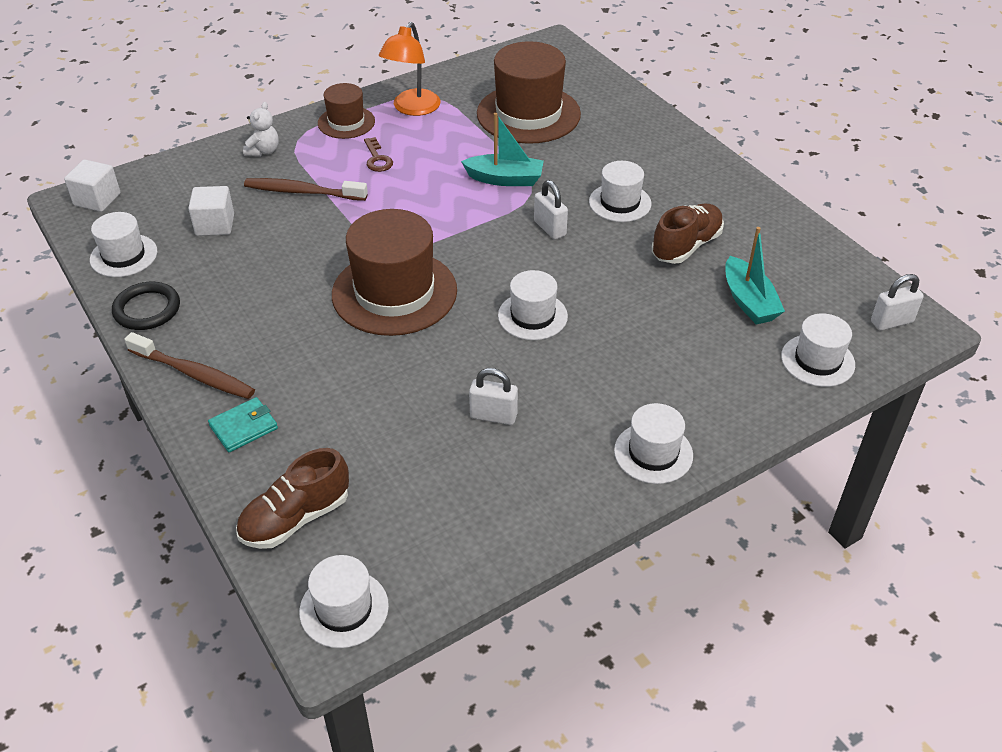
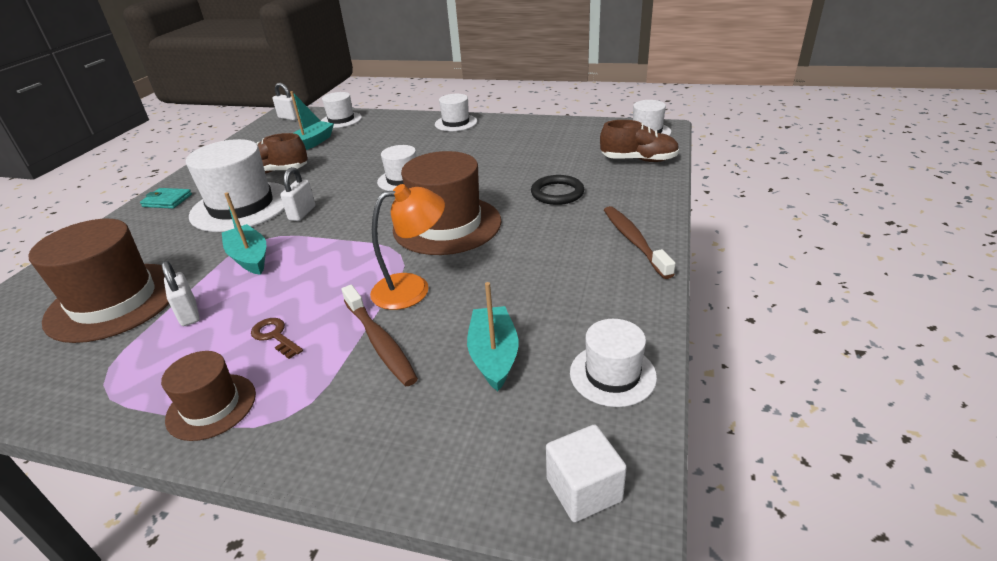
camera: 130 degrees left, 10 degrees down
black ring [112,282,180,330] -> black ring moved to [531,175,584,205]
white cube [188,186,234,236] -> turquoise boat [467,282,519,391]
turquoise wallet [208,397,278,452] -> turquoise wallet moved to [140,188,192,209]
white teddy bear [243,102,278,157] -> none
brown key [364,137,393,172] -> brown key turned 75 degrees counterclockwise [251,318,303,359]
orange lamp [379,22,440,116] -> orange lamp moved to [370,184,445,310]
white padlock [469,368,518,425] -> white padlock moved to [162,261,200,326]
white hat [589,161,652,222] -> white hat [186,139,285,232], size x1.83

